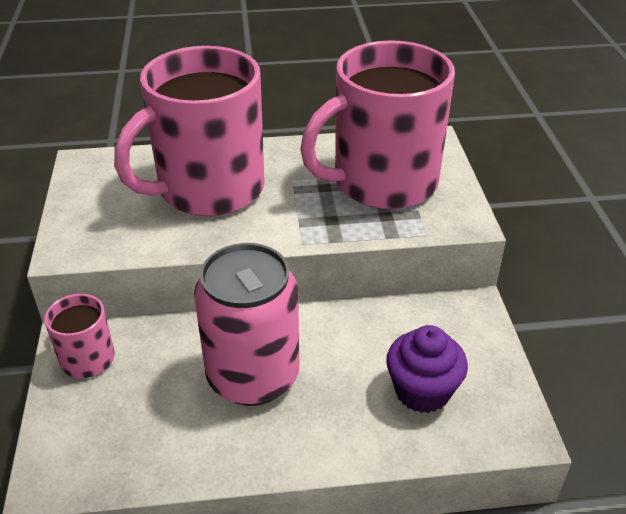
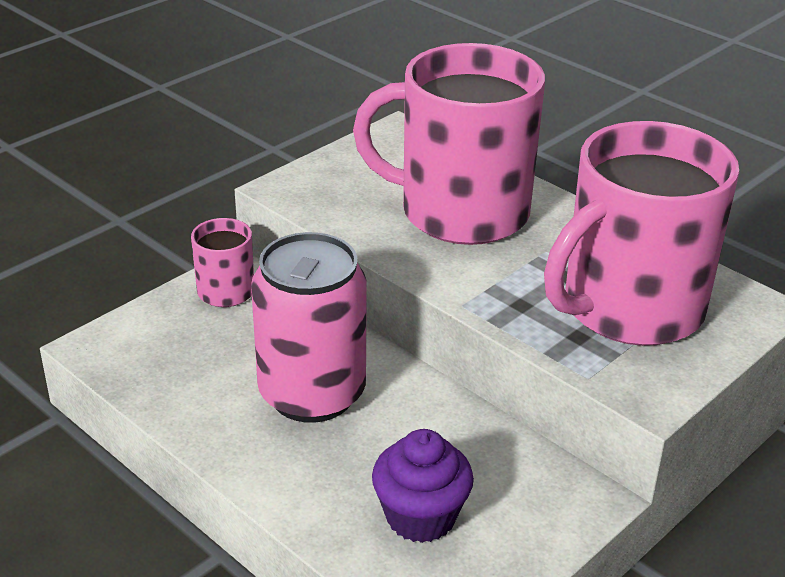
camera: 50 degrees right, 5 degrees down
pink mug [300,40,455,209] -> pink mug turned 60 degrees counterclockwise [544,121,739,346]

